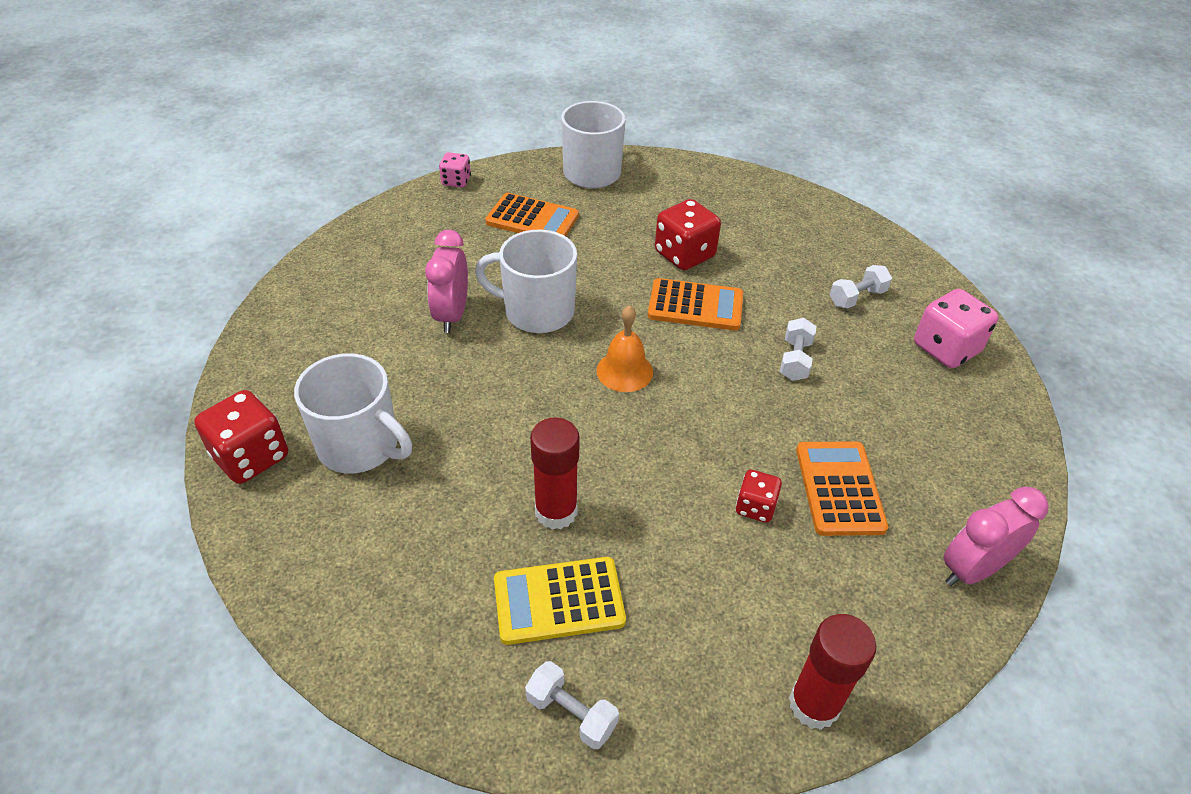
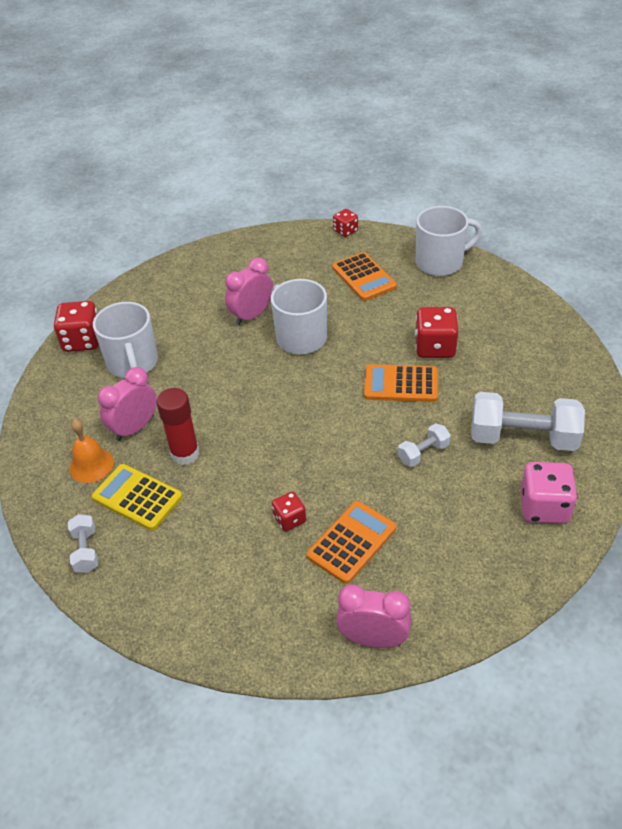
camera: 45 degrees right, 0 degrees up
pink dice [439,152,471,188] -> red dice [333,209,358,237]
orange bell [596,305,653,392] -> orange bell moved to [69,419,114,483]
orange calculator [648,278,743,331] -> orange calculator turned 135 degrees clockwise [364,364,438,402]
red glue stick [789,614,876,730] -> none
white dumbbell [830,265,892,309] -> white dumbbell [471,392,585,451], size x2.02
none -> pink clock [98,367,157,441]

